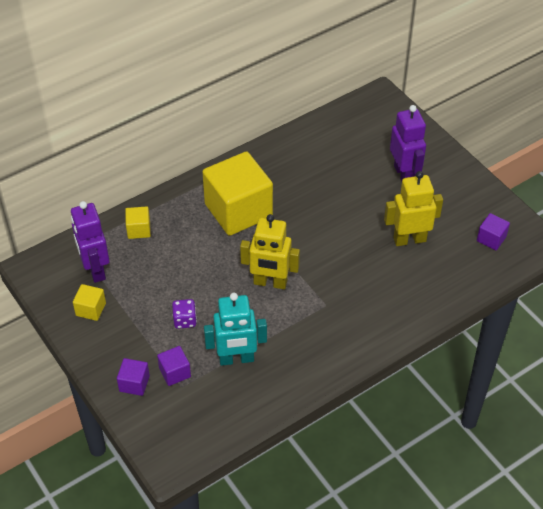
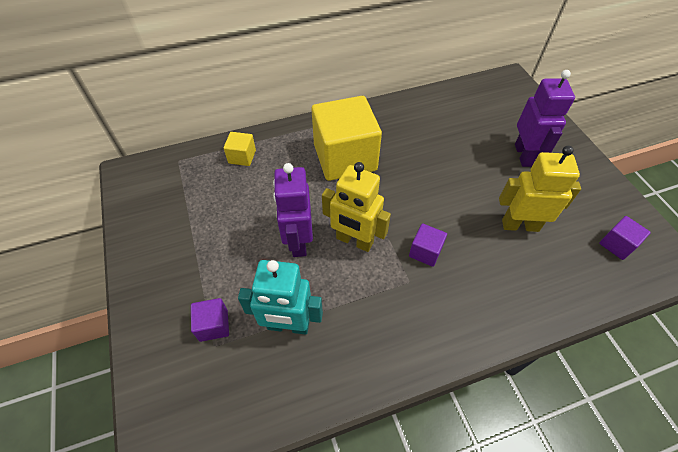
camera: 15 degrees right, 5 degrees up
purple robot [71,201,110,283] -> purple robot moved to [273,163,313,257]
yellow cube [73,284,106,321] -> none
purple cube [117,358,150,396] -> purple cube moved to [409,224,447,267]
purple dice [172,299,197,329] -> none

